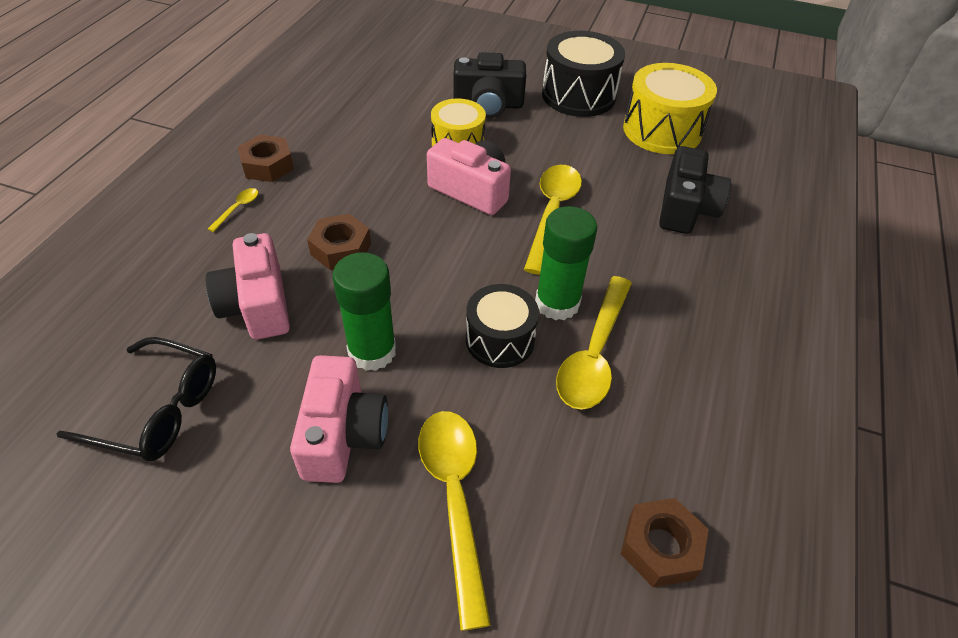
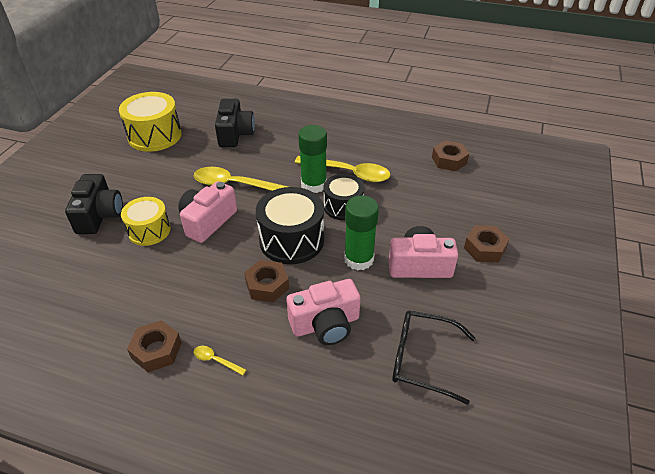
camera: 90 degrees left, 5 degrees down
black glasses [57,337,216,461] -> black glasses turned 90 degrees counterclockwise [392,311,476,405]
yellow spoon [418,411,491,631] -> none
black drum [542,31,625,117] -> black drum moved to [256,187,324,264]
black camera [659,146,731,234] -> black camera turned 75 degrees clockwise [215,99,255,147]
none -> brown nut [464,225,509,262]

